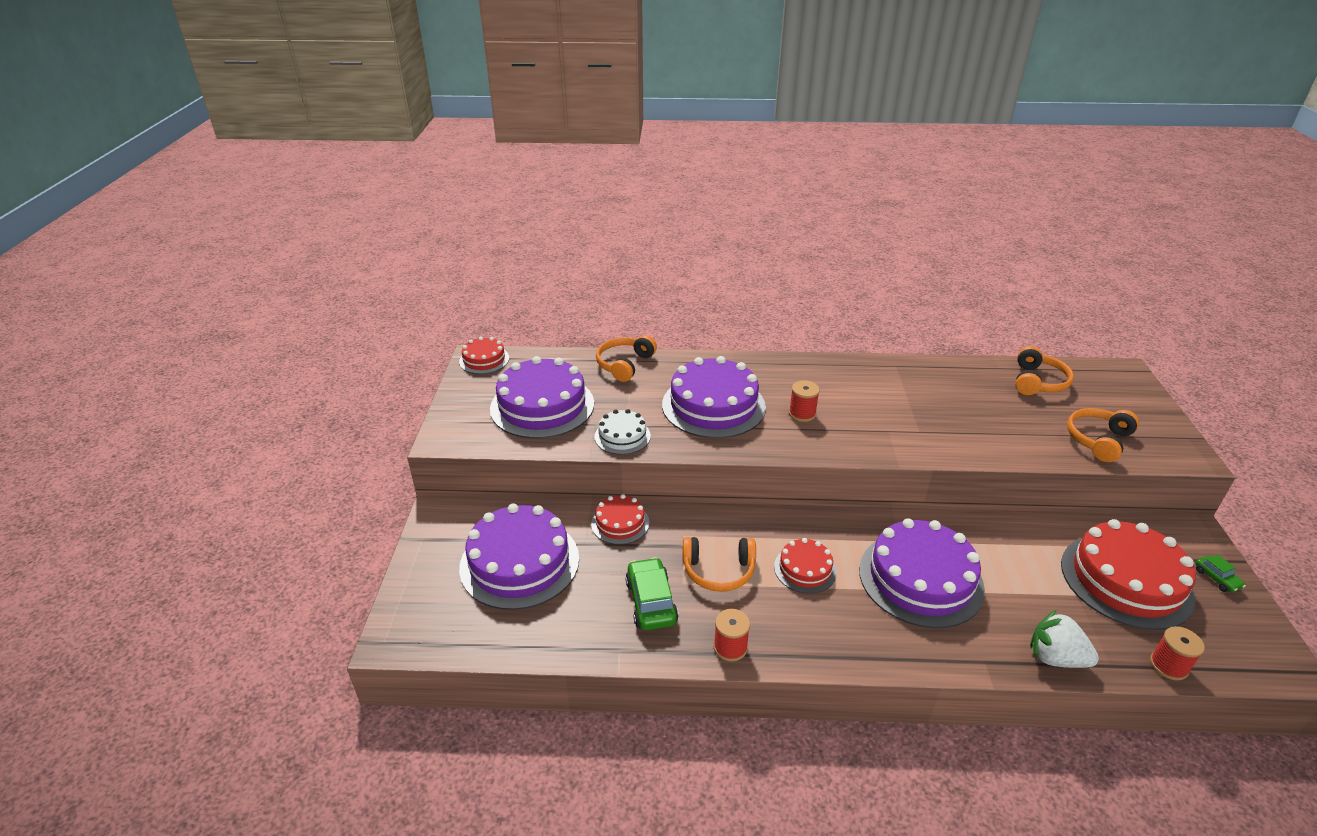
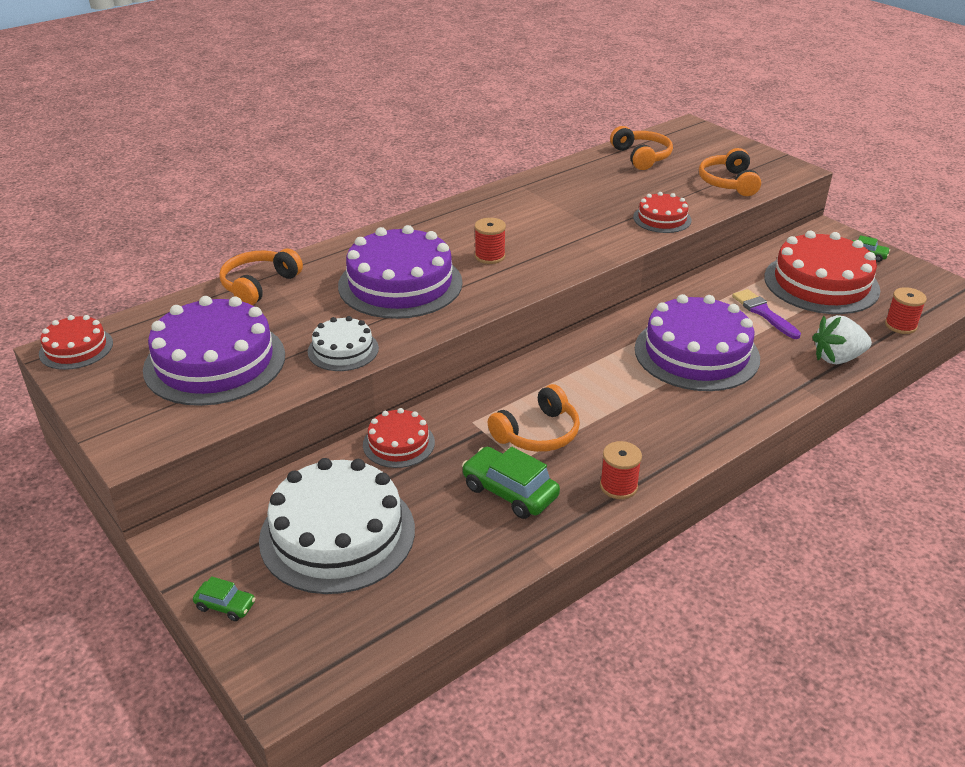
camera: 40 degrees left, 0 degrees up
purple cake [459,503,579,610] -> white cake [259,458,415,594]
orange headphones [596,335,657,382] -> orange headphones turned 45 degrees clockwise [219,249,303,305]
red cake [774,538,837,593] -> red cake moved to [633,192,692,233]
none -> green car [193,576,255,621]
none -> purple brush [732,289,801,339]

